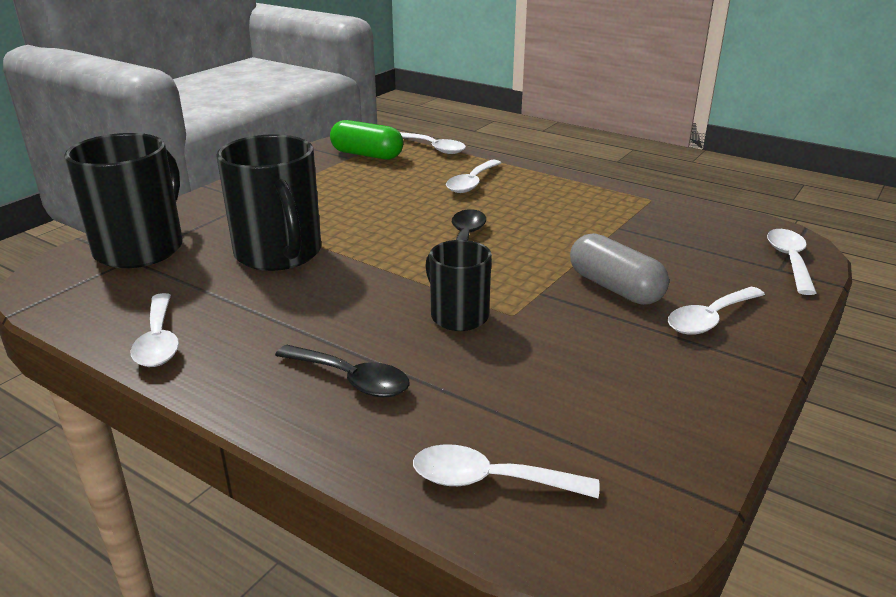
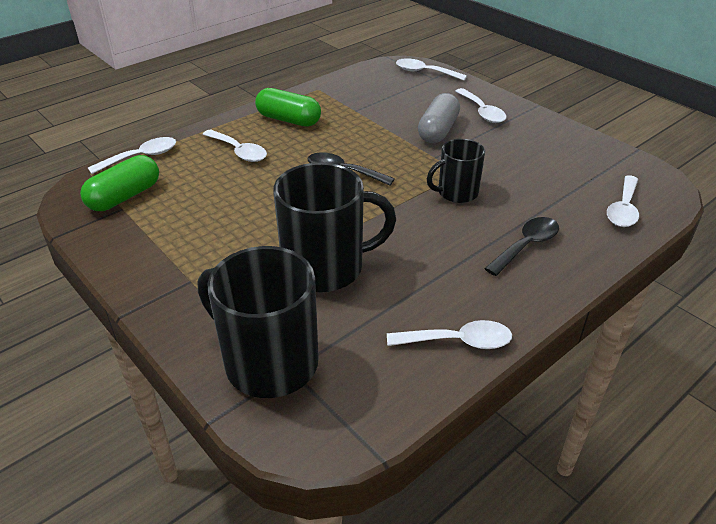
camera: 75 degrees left, 10 degrees up
grey capsule [570,233,669,305] -> grey capsule turned 45 degrees counterclockwise [418,93,460,143]
none -> green capsule [255,88,321,127]

